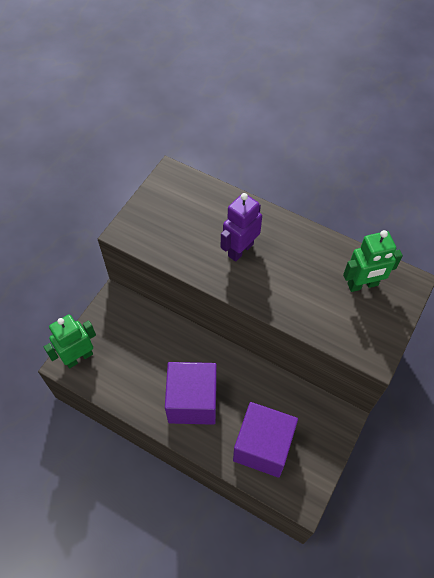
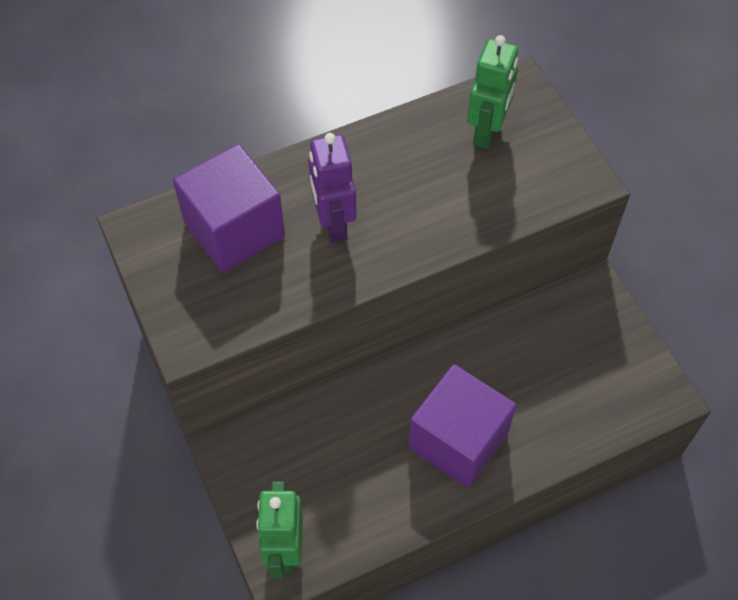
camera: 55 degrees left, 0 degrees up
purple cube [233,402,298,478] -> purple cube moved to [173,144,285,273]

